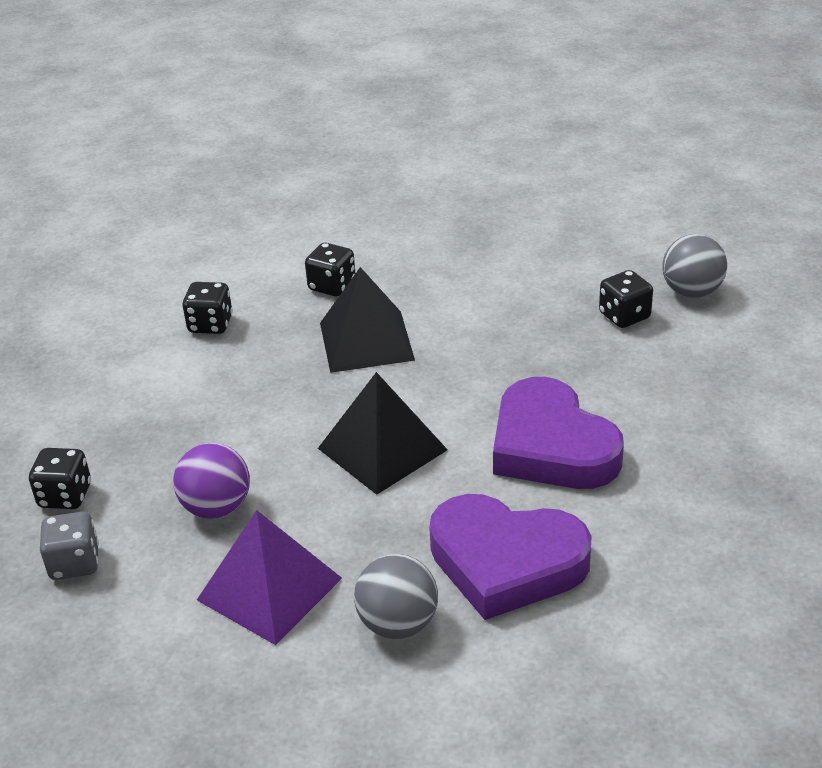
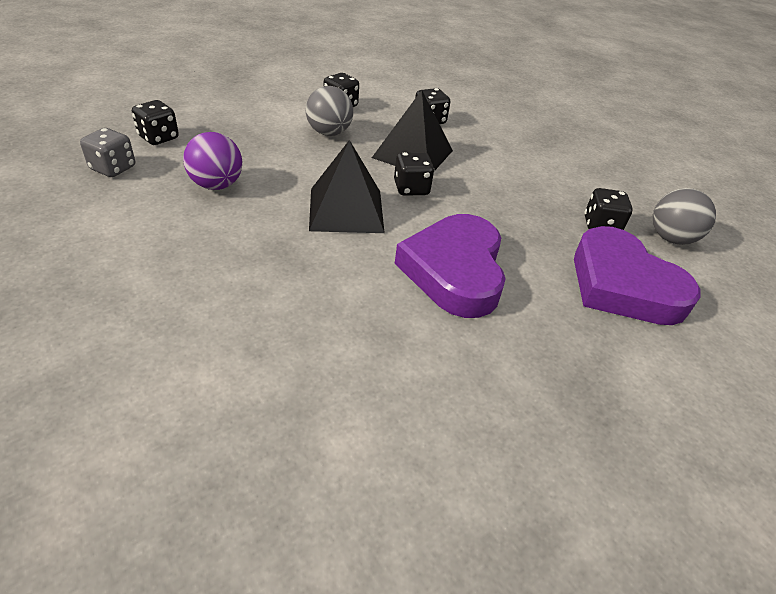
camera: 30 degrees right, 5 degrees up
purple pyramid [197,510,342,645] -> none
grey ball [354,554,438,639] -> grey ball moved to [306,86,353,136]
purple heart [429,494,592,620] -> purple heart moved to [574,226,701,325]
none -> black dice [394,152,434,196]

